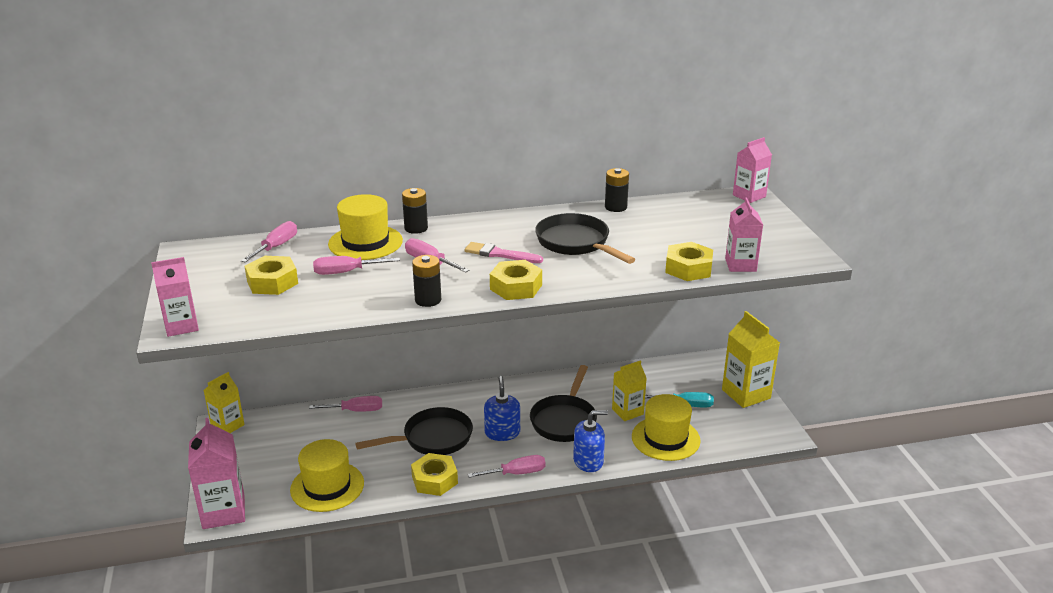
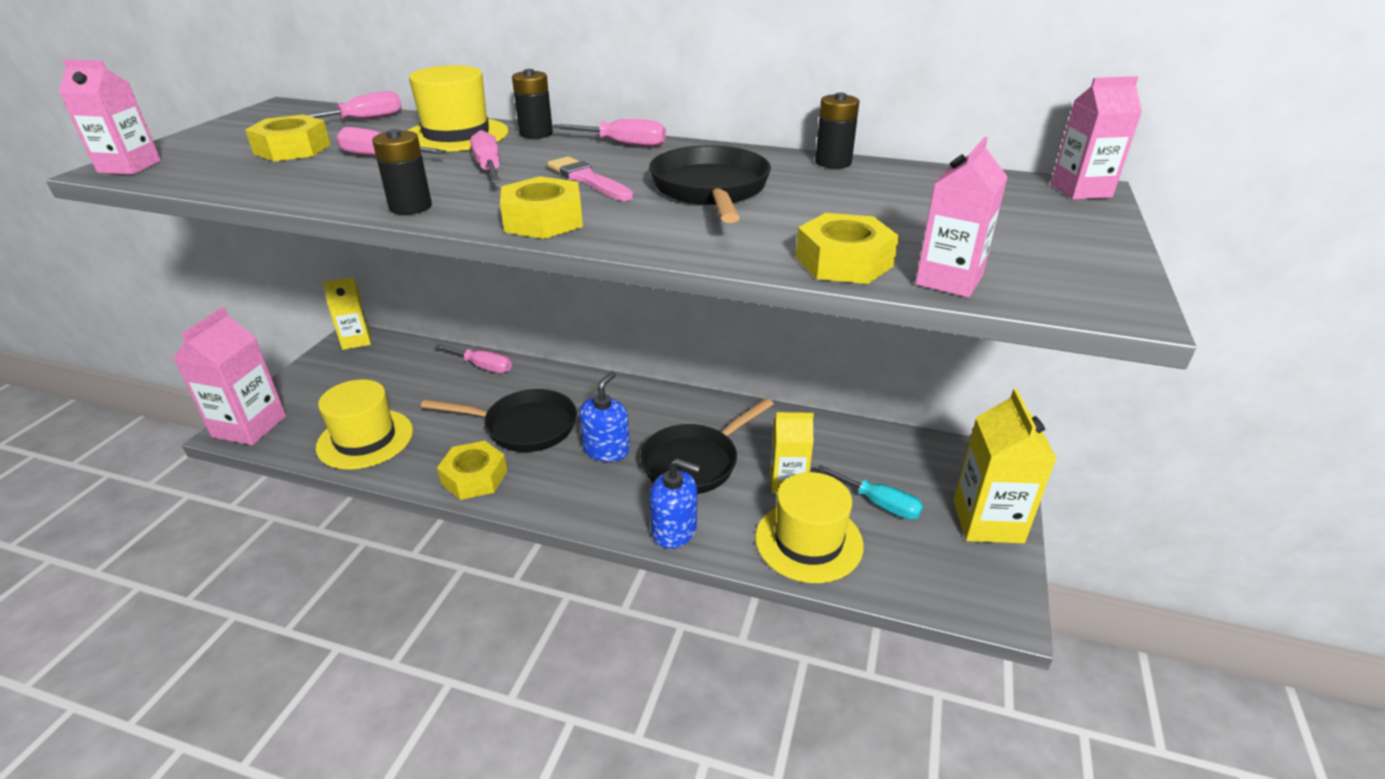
camera: 30 degrees right, 5 degrees up
pink screwdriver [468,455,546,478] -> pink screwdriver moved to [553,119,666,147]

